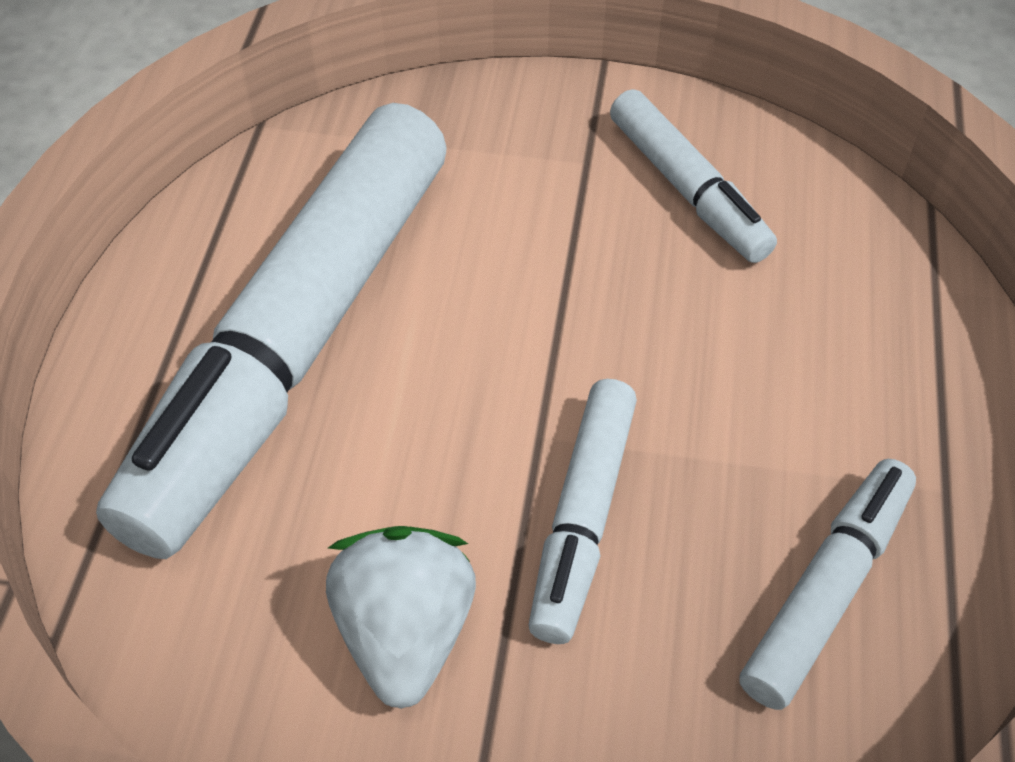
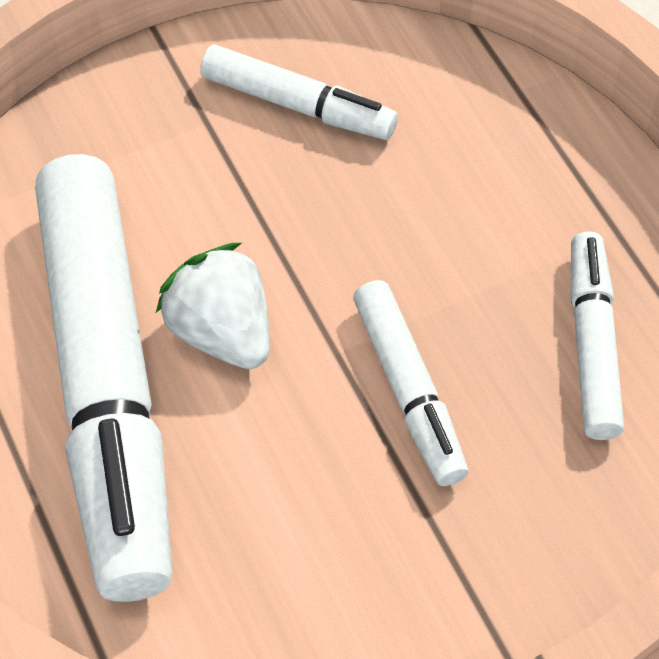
camera: 35 degrees left, 5 degrees up
white strawberry [326,526,476,709] -> white strawberry moved to [156,243,270,369]

